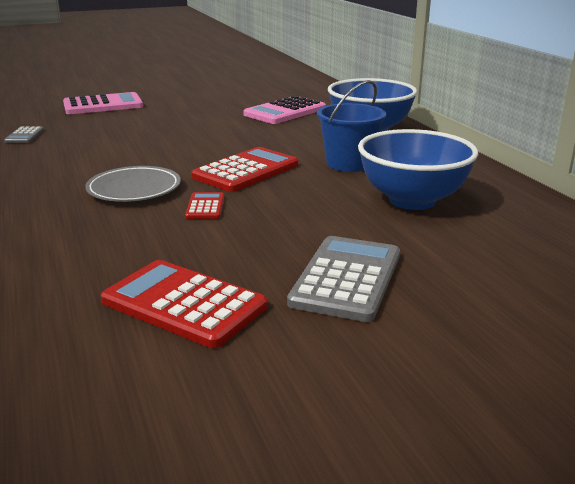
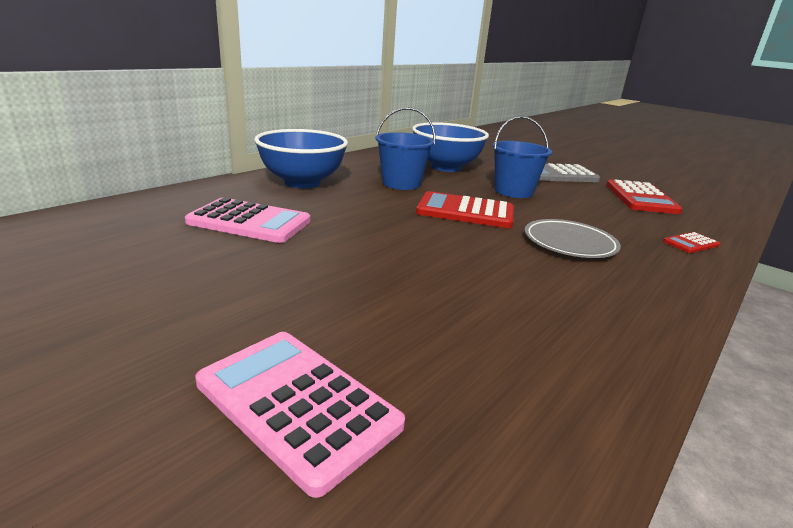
camera: 120 degrees left, 0 degrees up
grey calculator [4,127,44,143] -> none
red calculator [185,192,224,219] -> red calculator moved to [663,232,720,253]
none -> blue bucket [492,116,552,198]

